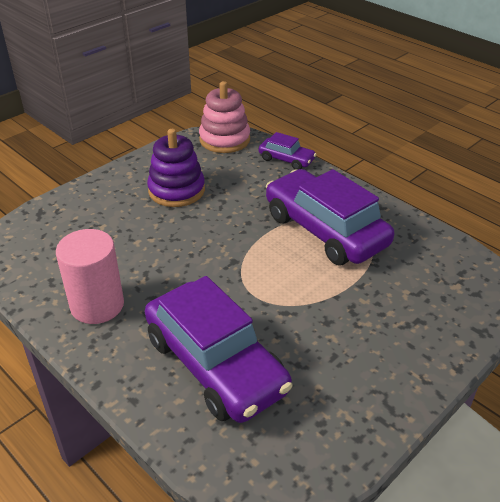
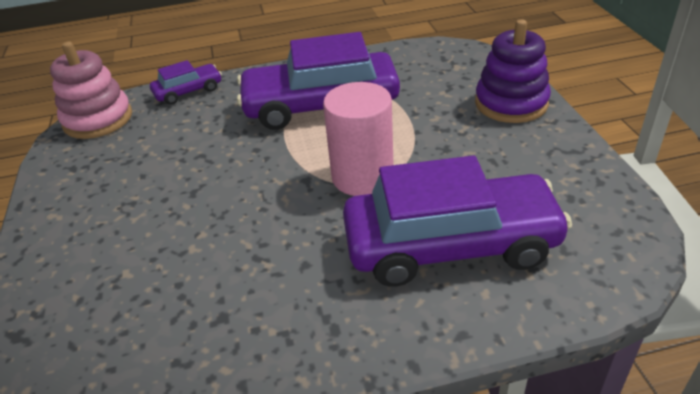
camera: 55 degrees left, 0 degrees up
pink cylinder [56,229,124,324] -> pink cylinder moved to [323,82,394,196]
purple stacking toy [147,129,205,207] -> purple stacking toy moved to [475,19,551,123]

